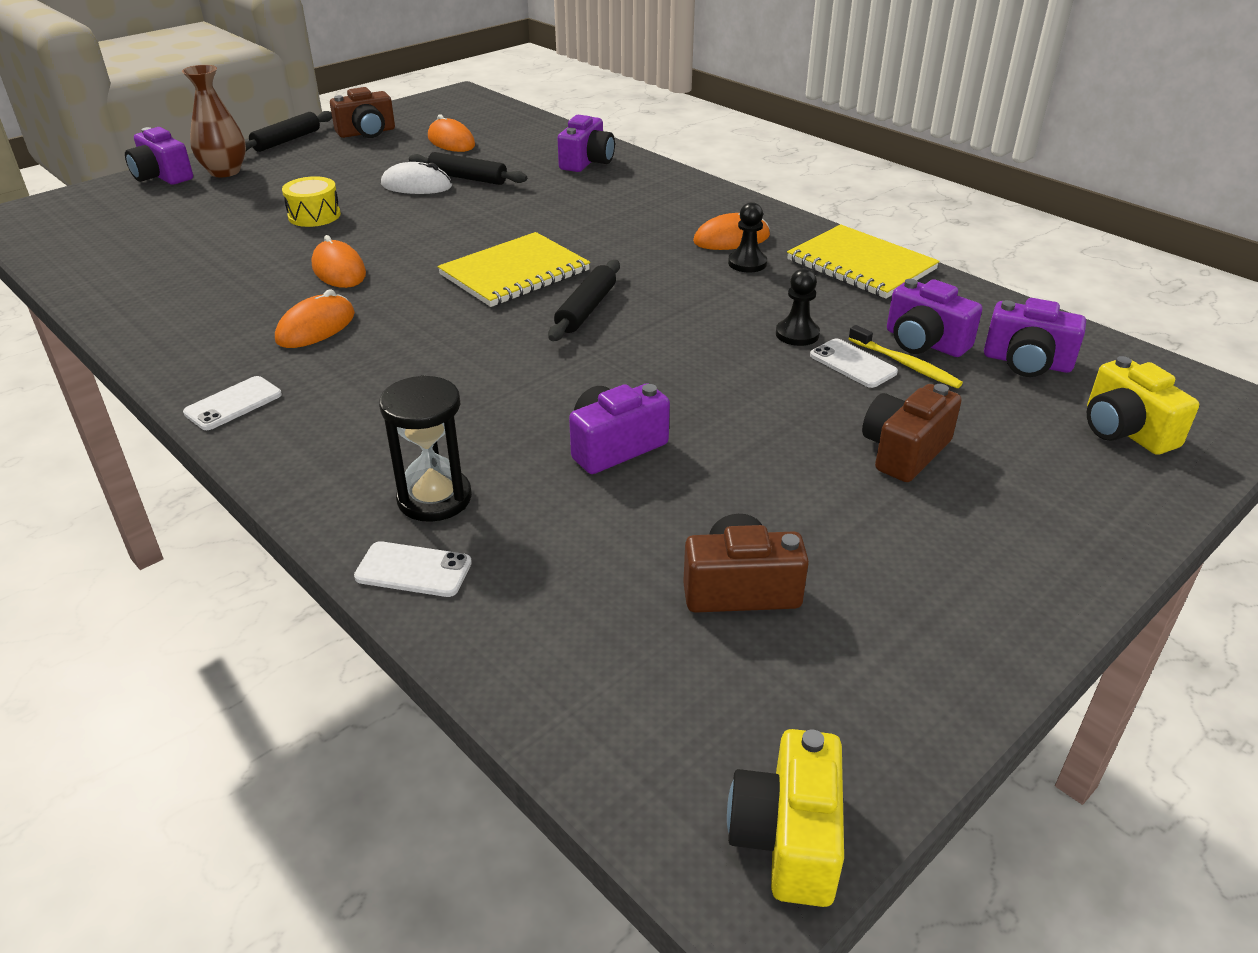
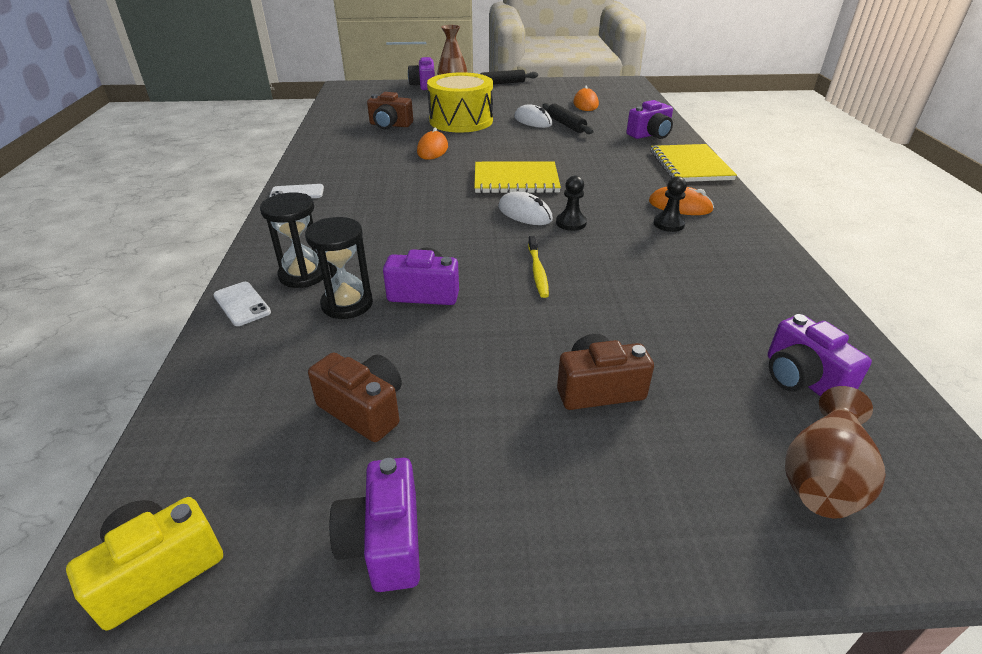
camera: 40 degrees right, 0 degrees up
orange mouse [275,289,355,348] -> none
yellow drum [282,176,341,227] -> yellow drum [427,72,493,133], size x2.04
brown camera [330,87,395,138] -> brown camera moved to [367,92,413,129]
black rolling pin [548,260,620,341] -> white mouse [498,191,553,225]
black pawn [776,268,820,346] -> black pawn moved to [556,175,587,231]
yellow notebook [787,224,940,299] -> yellow notebook moved to [651,144,737,182]
white phone [810,338,898,388] -> none
yellow toothbrush [849,325,963,388] -> yellow toothbrush moved to [528,236,549,298]
purple camera [887,279,982,357] -> purple camera moved to [329,458,420,592]
yellow camera [1087,356,1199,455] -> brown vase [785,386,886,519]
none -> black hourglass [305,217,373,319]

